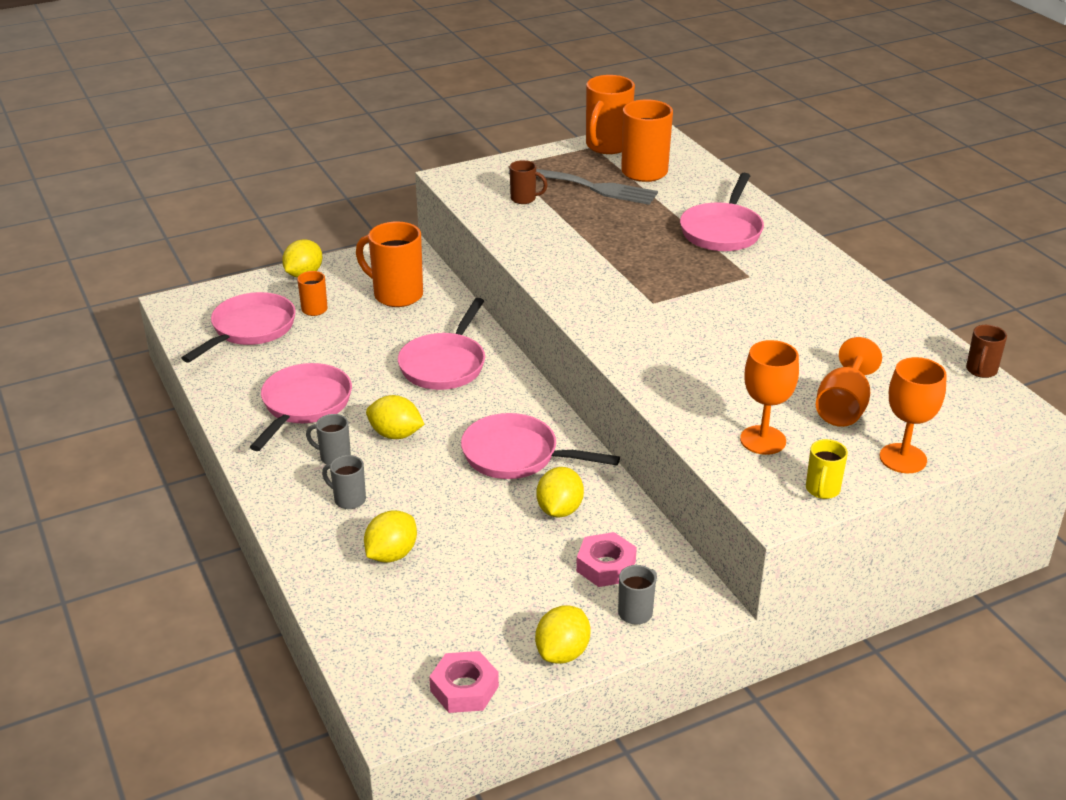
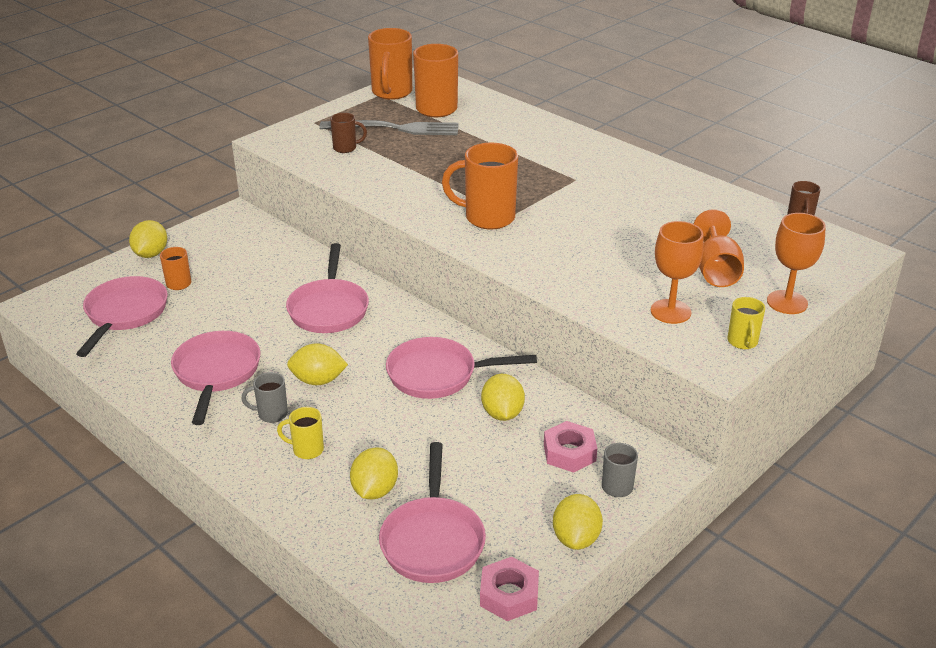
camera: 20 degrees left, 0 degrees up
grey mug [322,455,366,509] -> yellow mug [277,407,324,459]
orange mug [356,221,423,307] -> orange mug moved to [442,143,518,229]
pink pan [680,173,764,251] -> pink pan moved to [379,442,486,583]

